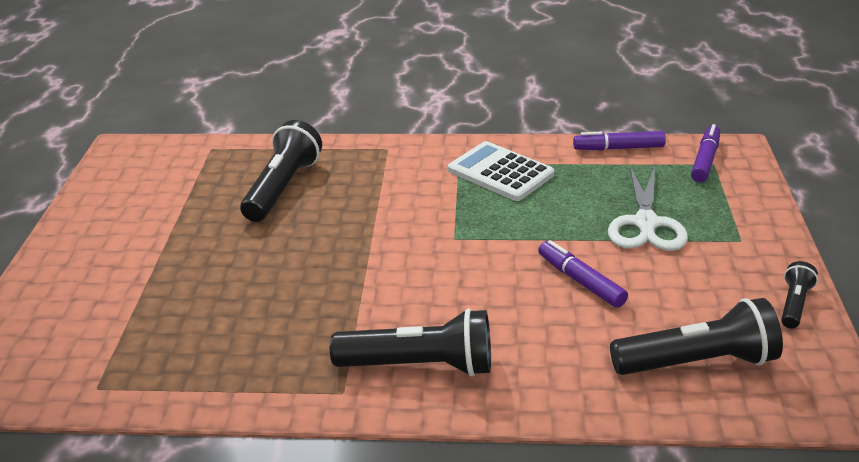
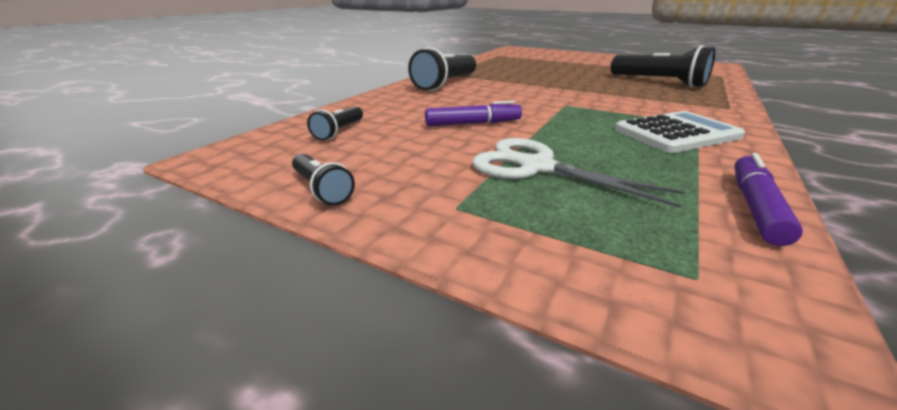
camera: 115 degrees right, 5 degrees down
black flashlight [610,298,783,375] -> black flashlight [307,106,363,141], size x0.52
purple marker [691,124,720,182] -> none

